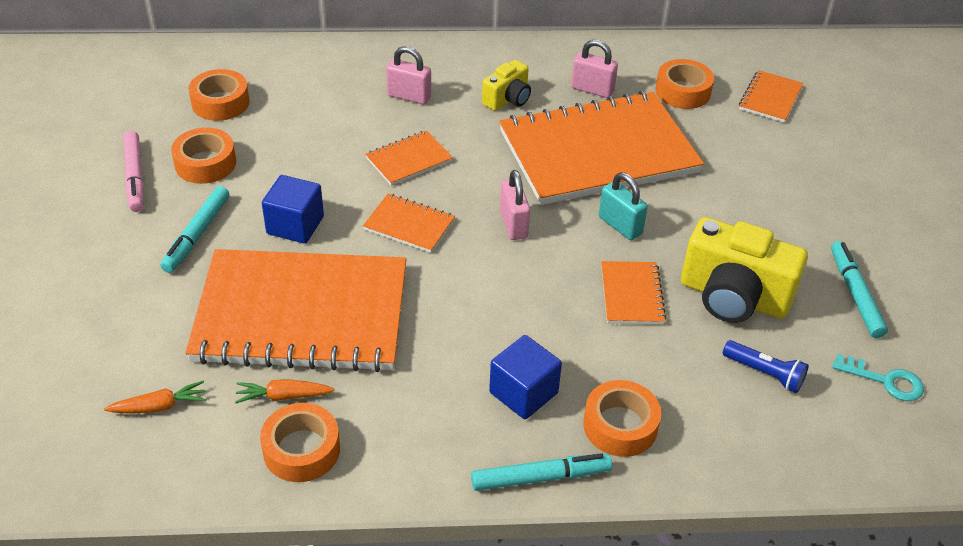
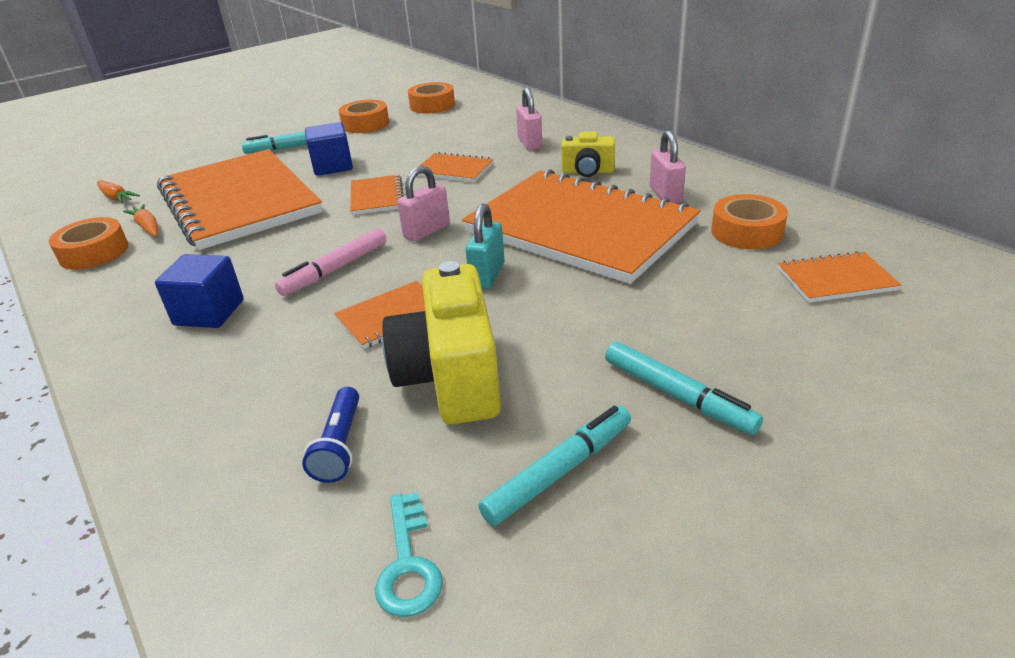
camera: 60 degrees right, 10 degrees down
pink marker [123,131,144,212] -> pink marker moved to [275,228,386,296]
turquoise marker [471,453,612,491] -> turquoise marker moved to [605,342,763,435]
orange tape [583,380,661,457] -> none

